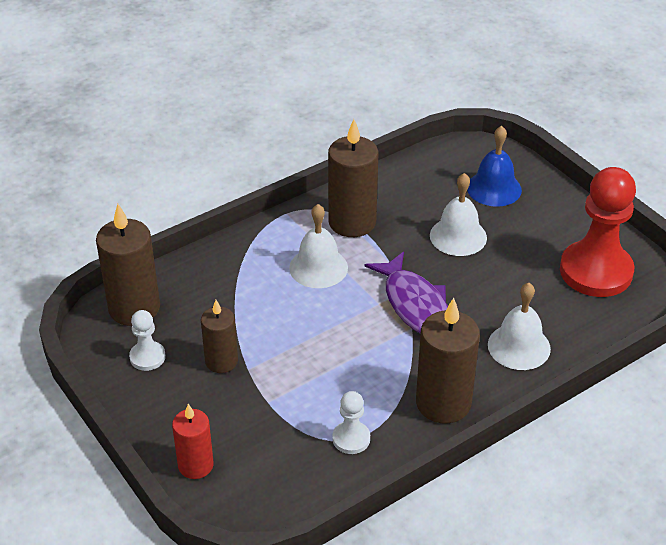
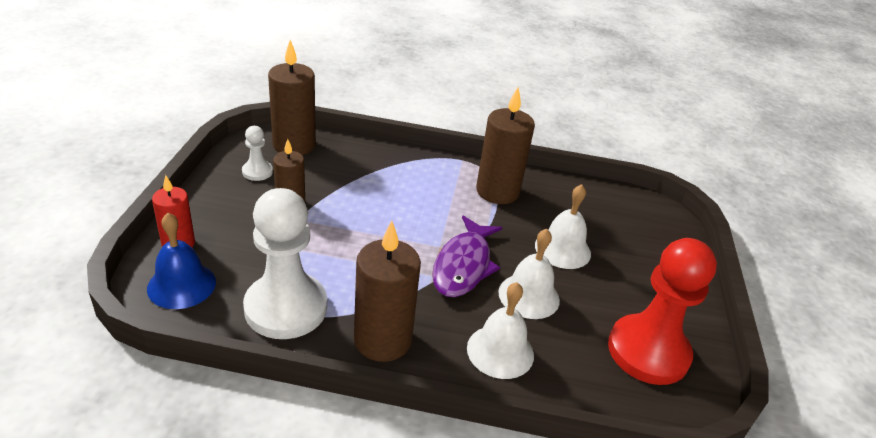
camera: 40 degrees right, 5 degrees down
white bell [289,204,348,288] -> white bell moved to [498,229,560,319]
white pawn [332,391,370,454] -> white pawn [243,188,327,339], size x2.18
blue bell [467,126,522,207] -> blue bell moved to [147,213,216,309]

